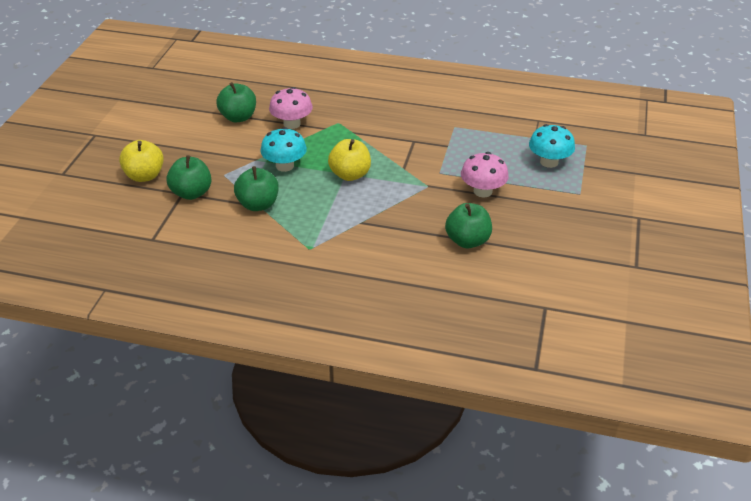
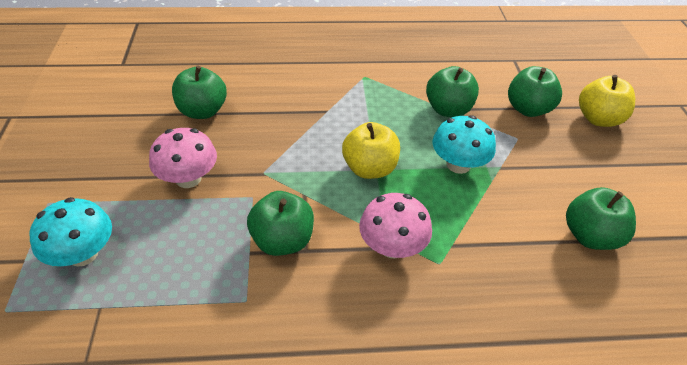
camera: 160 degrees right, 5 degrees up
pink mushroom [269,87,313,129] -> pink mushroom moved to [359,193,432,258]
none -> green apple [247,191,314,256]

